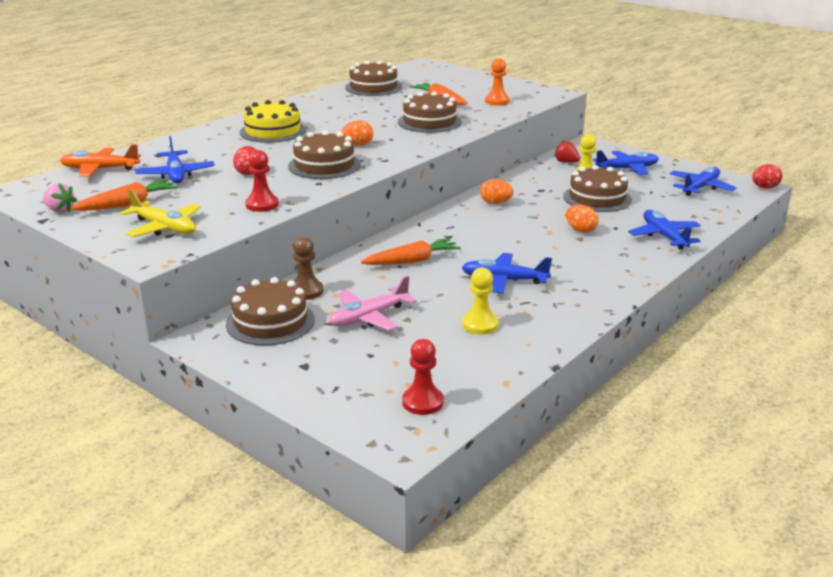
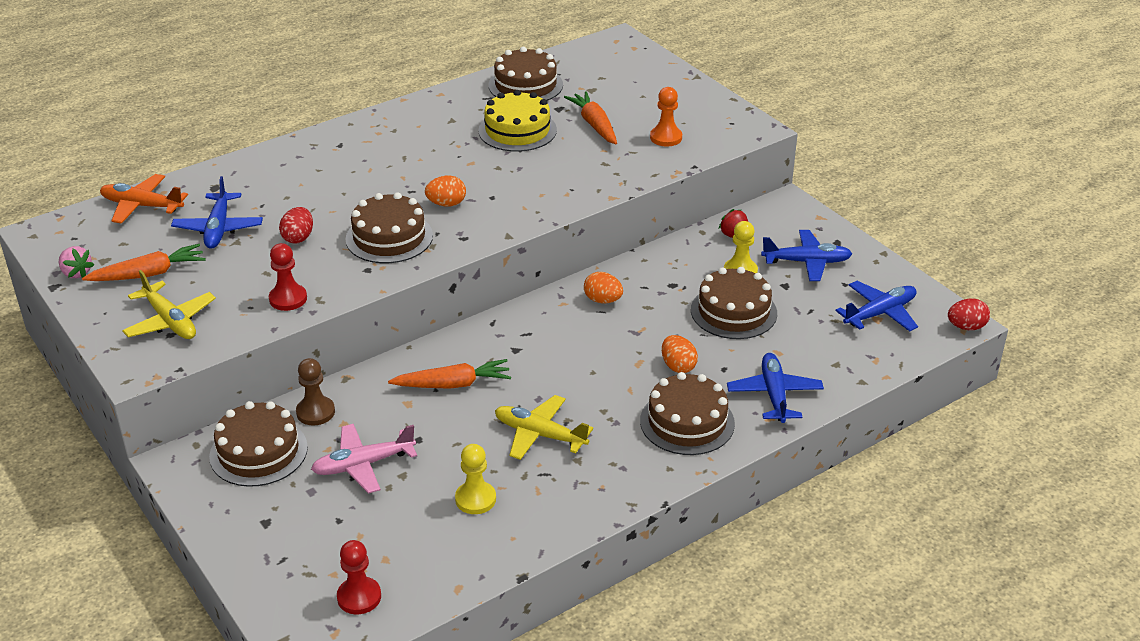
camera: 15 degrees right, 10 degrees up
yellow cake [240,100,306,143] -> yellow cake moved to [478,90,557,152]
brown cake [398,91,462,133] -> brown cake moved to [640,372,735,455]
blue plane [462,253,552,293] -> yellow plane [495,395,593,460]

